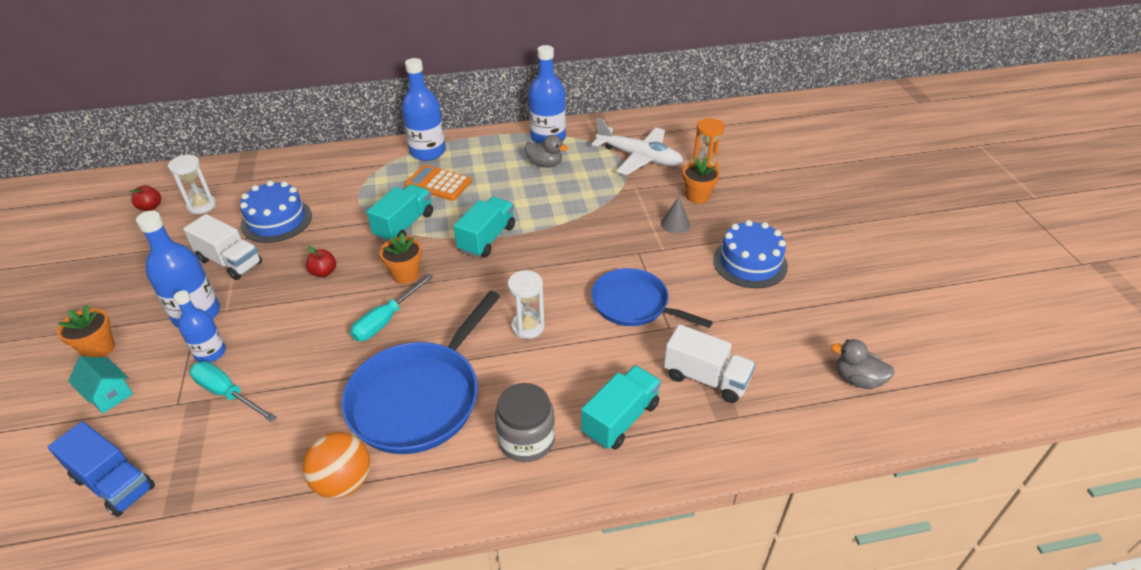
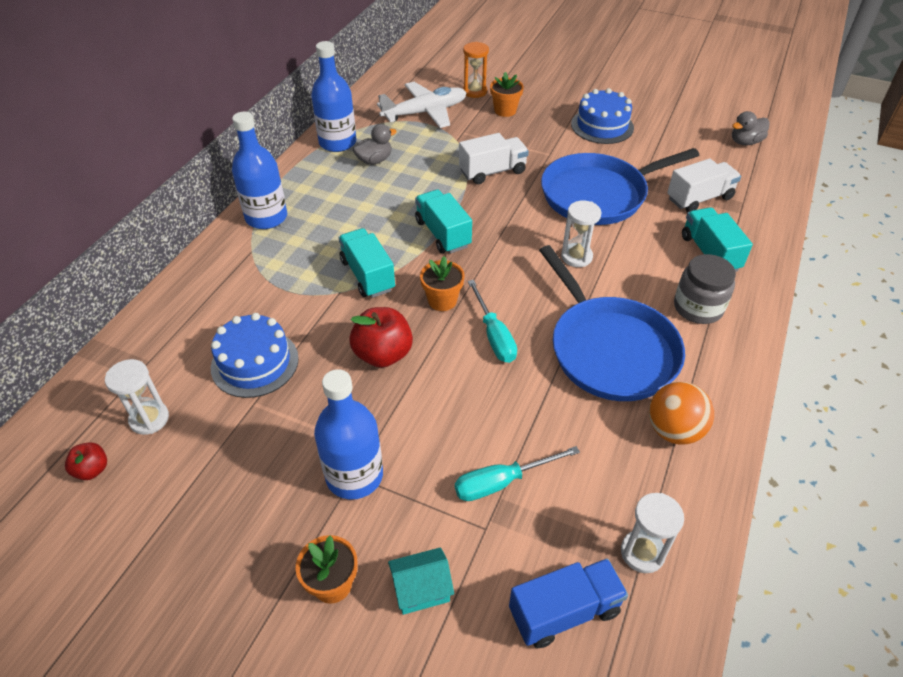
camera: 55 degrees left, 5 degrees up
blue bottle [174,290,226,363] -> none
white truck [183,214,262,280] -> white truck moved to [459,133,529,184]
red apple [306,246,336,277] -> red apple [349,307,413,368], size x1.83
orange calculator [405,165,472,201] -> none
blue pan [591,268,713,328] -> blue pan [541,148,699,225], size x1.52
grey cone [661,197,690,233] -> none
none -> white hourglass [621,493,684,573]

